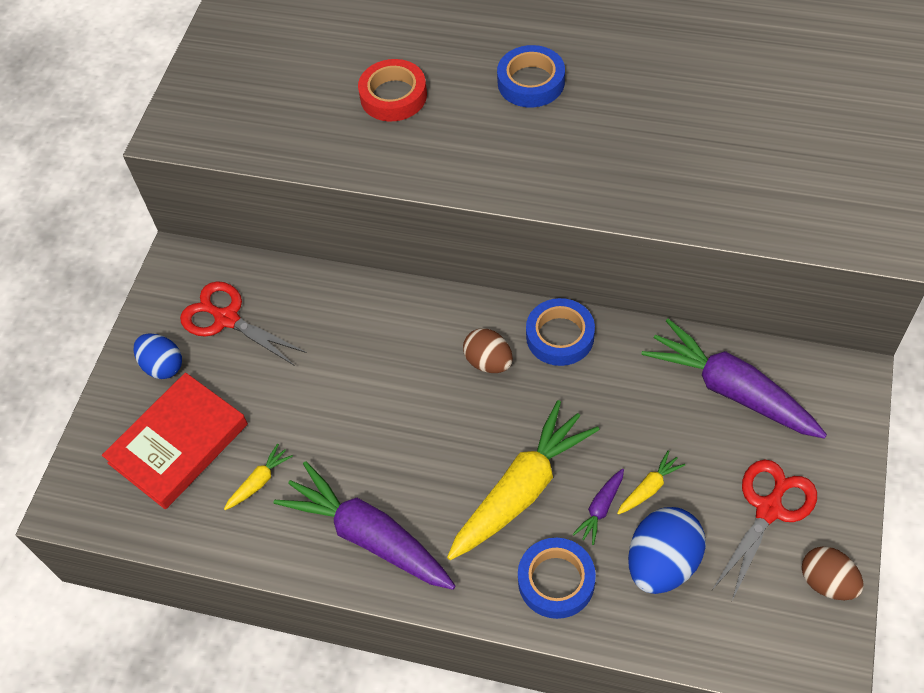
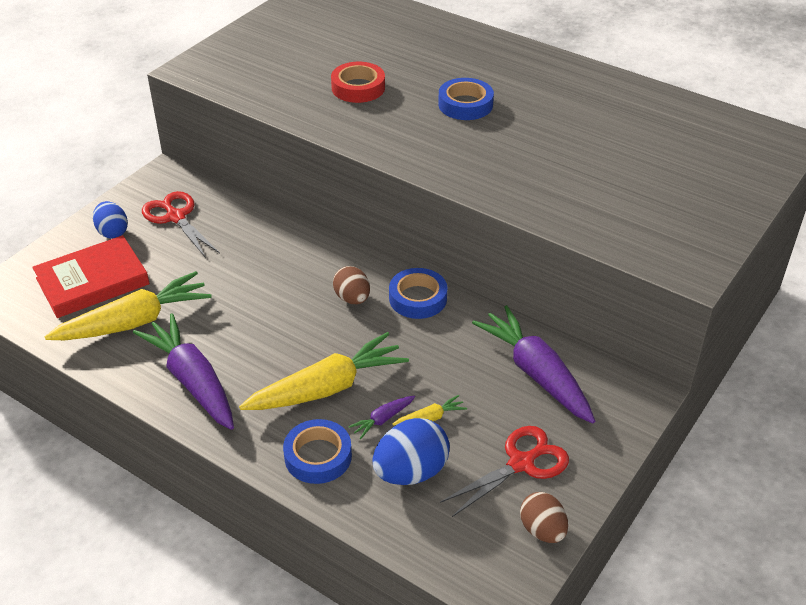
camera: 15 degrees right, 15 degrees down
yellow carrot [224,443,293,510] -> yellow carrot [44,271,212,340], size x2.33

